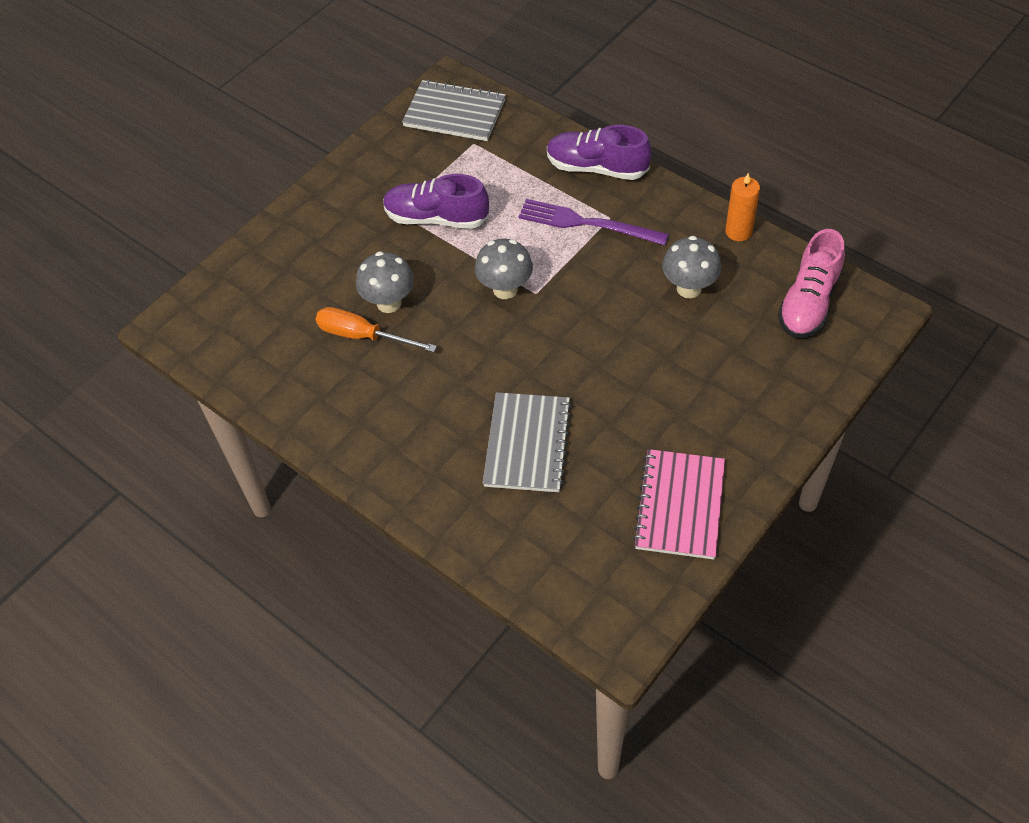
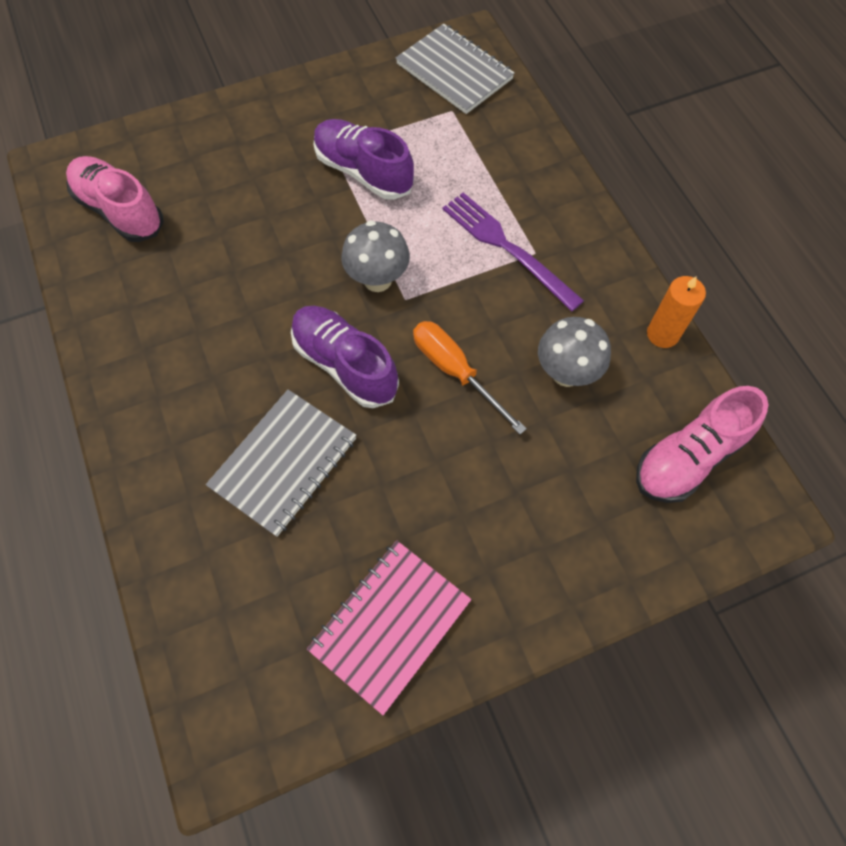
camera: 25 degrees right, 10 degrees up
orange screwdriver [316,307,437,352] -> orange screwdriver moved to [413,321,527,434]
grey mushroom [356,251,414,313] -> none
purple shoe [547,125,651,180] -> purple shoe moved to [291,306,399,408]
none -> pink shoe [66,156,164,242]

